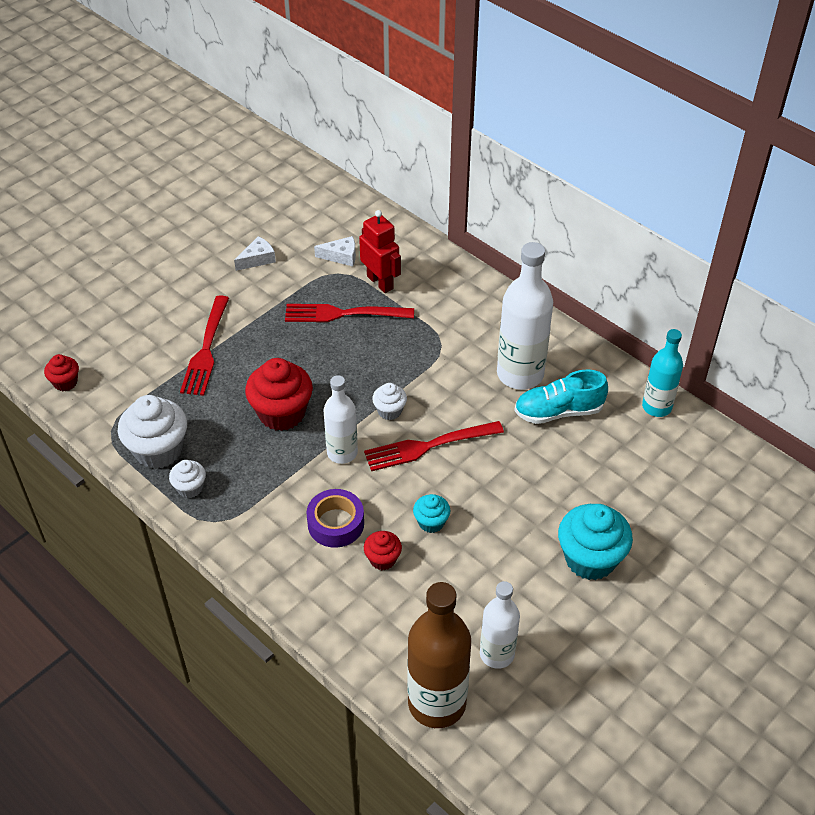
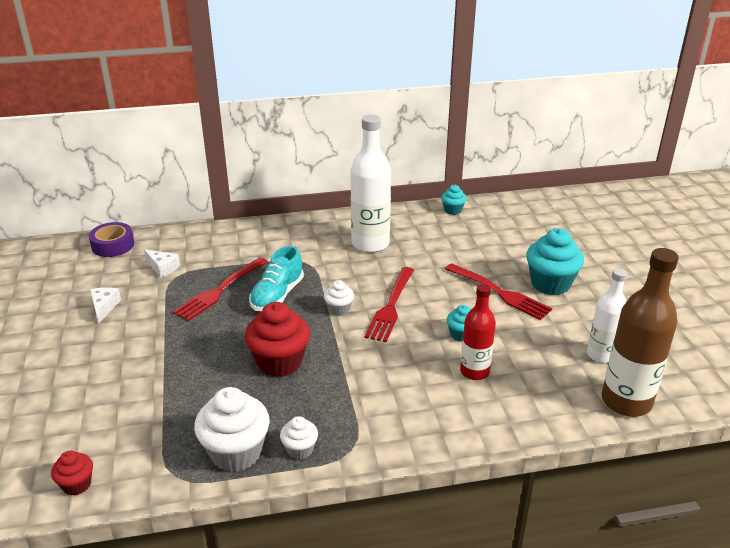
camera: 55 degrees left, 15 degrees down
red fork [180,295,229,396] -> red fork moved to [445,263,552,320]
purple tape [306,489,364,548] -> purple tape moved to [89,222,134,257]
white cheese [314,236,356,266] -> white cheese turned 90 degrees clockwise [144,249,180,278]
white bottle [323,375,358,464] -> none
red robot [359,210,401,293] -> none
red cupcake [364,531,402,570] -> red bottle [460,284,496,380]
turquoise shoe [514,369,608,424] -> turquoise shoe moved to [249,246,304,311]
turquoise bottle [642,329,683,417] -> turquoise cupcake [441,185,467,215]

